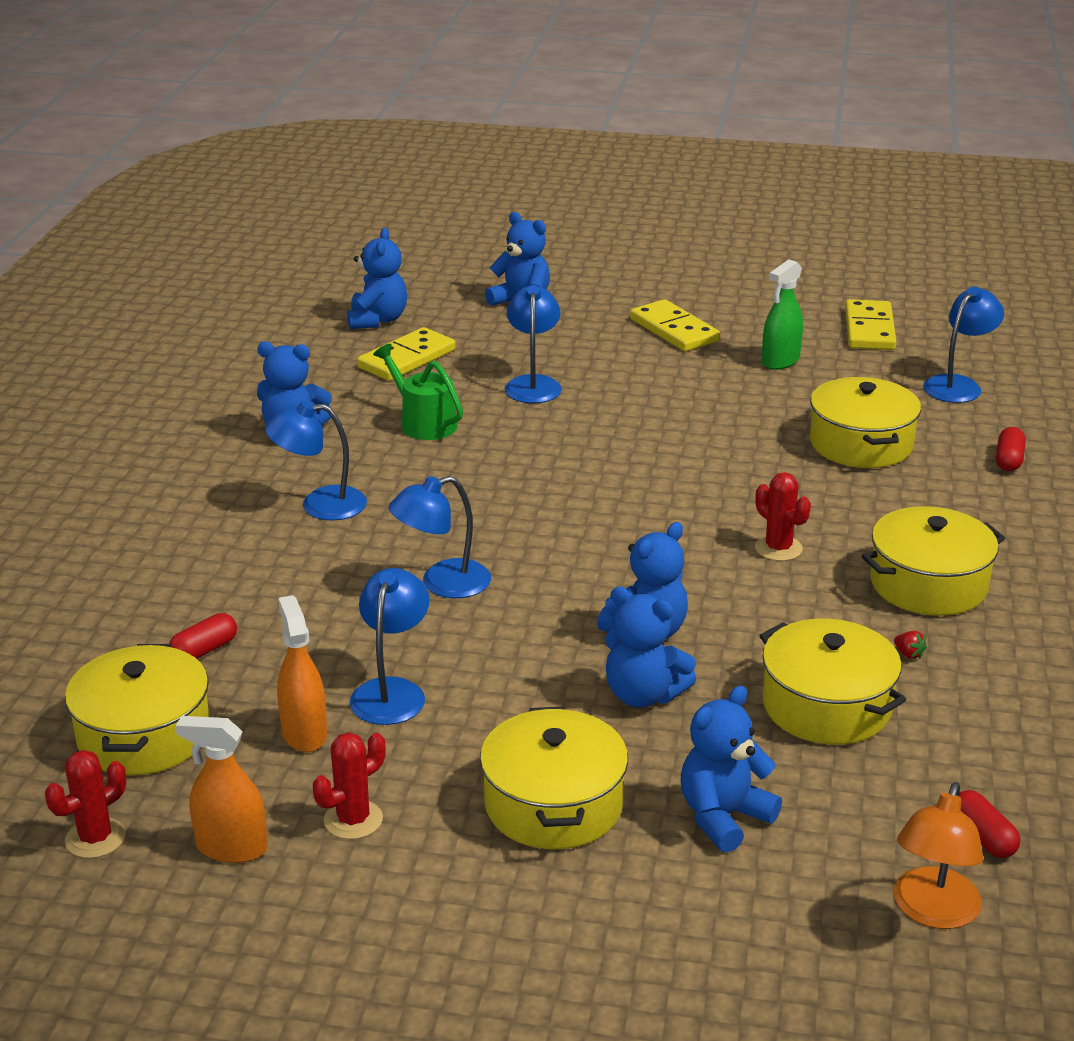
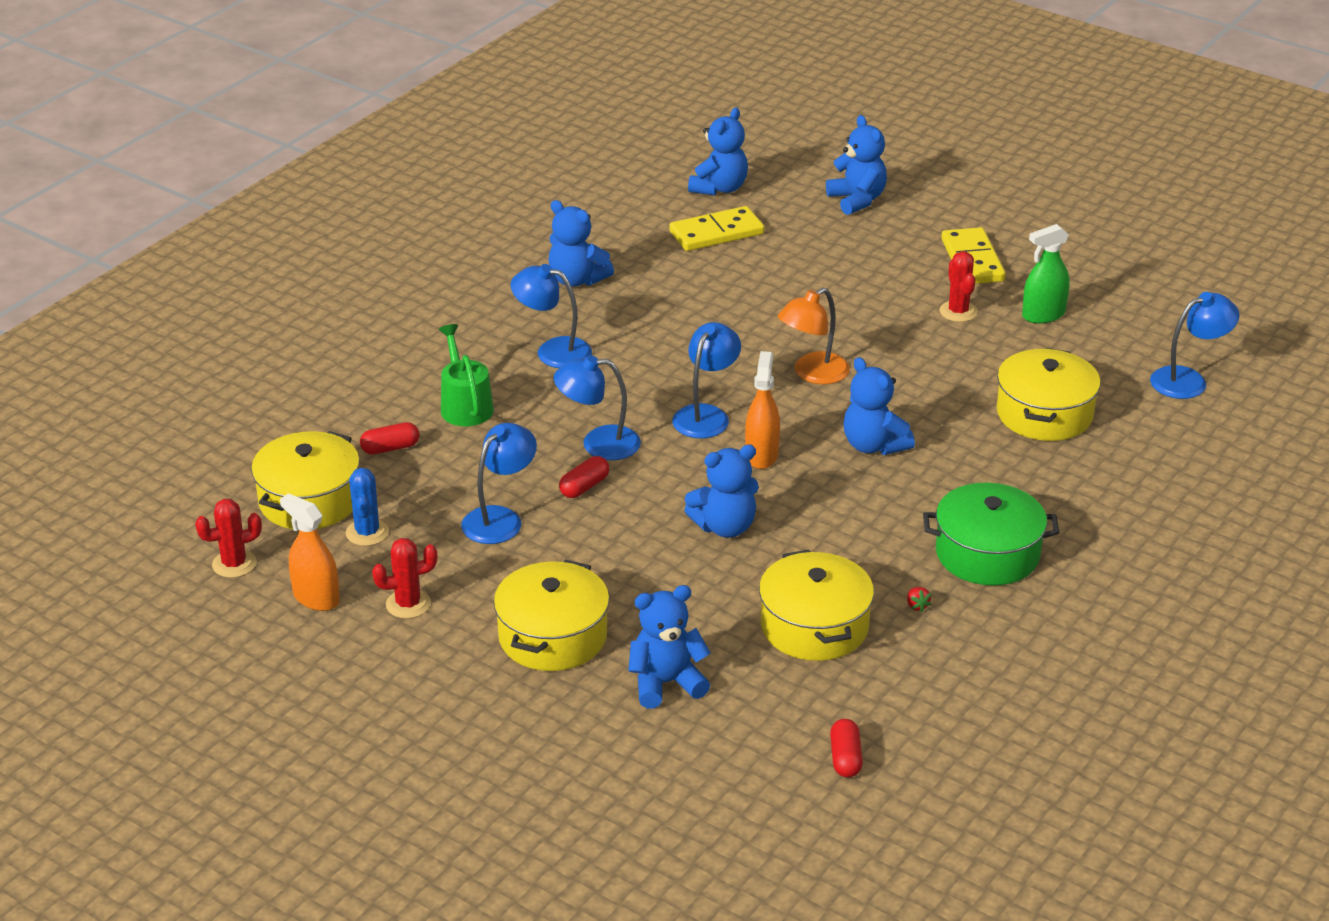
camera: 25 degrees right, 5 degrees up
orange spray bottle [277,595,327,752] -> orange spray bottle moved to [745,351,780,469]
green watering can [373,344,463,440] -> green watering can moved to [439,324,494,426]
blue lamp [505,285,562,403] -> blue lamp moved to [672,322,741,438]
blue teddy bear [605,587,696,708] -> blue teddy bear moved to [843,357,915,455]
red cactus [755,472,811,561] -> red cactus moved to [939,251,978,322]
yellow domino [845,299,896,350] -> none
yellow pot [862,506,1005,616] -> green pot [923,483,1059,586]
orange lamp [894,782,983,929] -> orange lamp moved to [778,288,850,384]
red capsule [996,427,1026,471] -> red capsule moved to [559,456,609,498]
none -> blue cactus [346,468,389,546]

